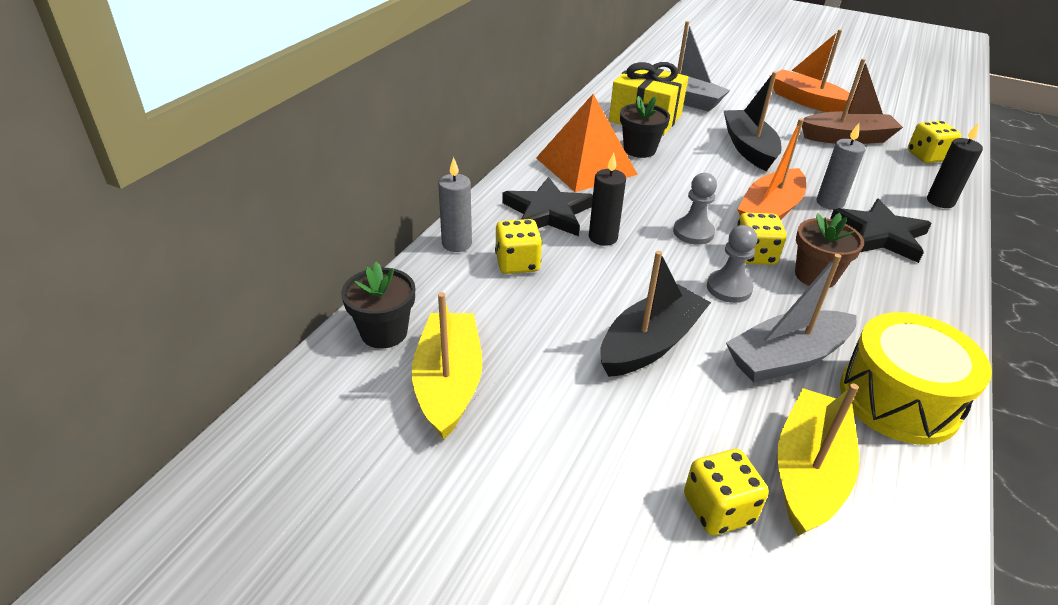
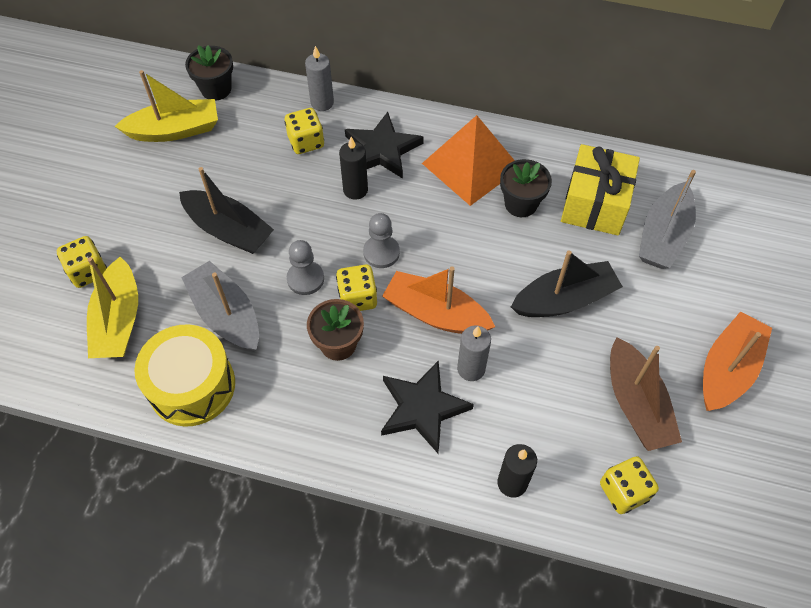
camera: 80 degrees right, 20 degrees up
yellow boat [777,383,859,536] -> yellow boat turned 75 degrees clockwise [87,257,138,358]

